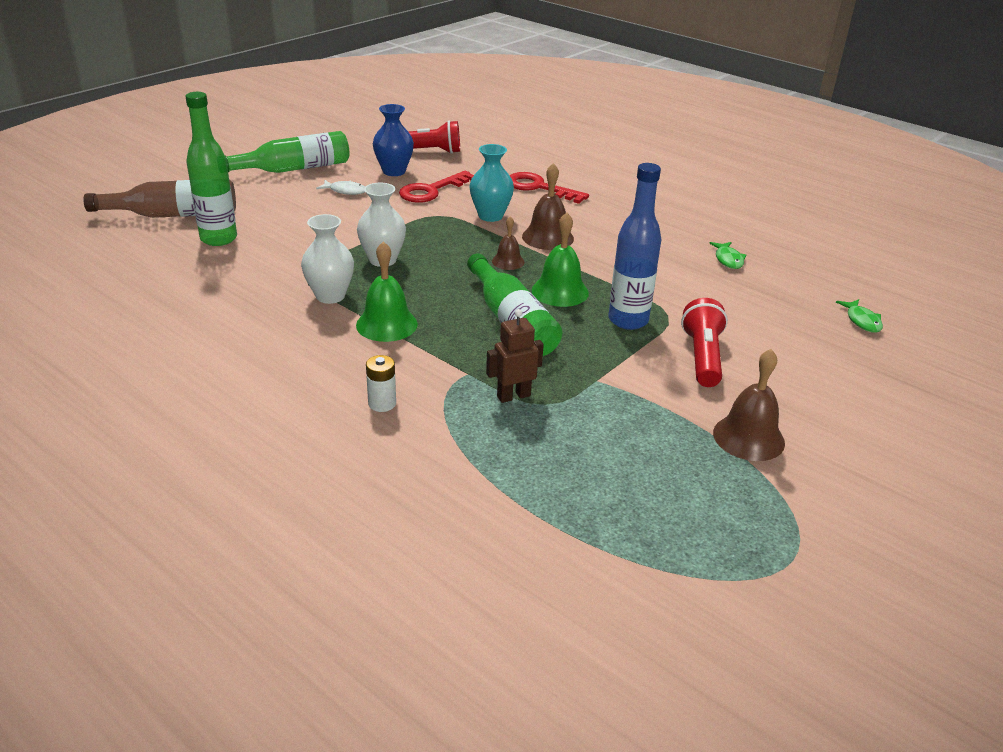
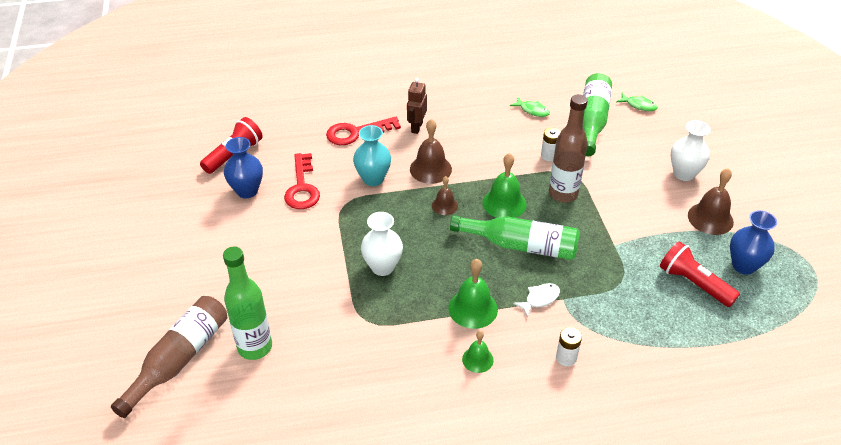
camera: 50 degrees left, 10 degrees up
green bottle [225,131,350,173] -> green bottle moved to [583,73,612,156]
white vase [301,214,354,304] -> white vase moved to [670,120,711,181]
white fish [316,180,365,195] -> white fish moved to [513,283,560,317]
brown robot [486,309,544,403] -> brown robot moved to [407,78,427,134]
blue bottle [608,163,662,330] -> brown bottle [549,94,588,202]
red flashlight [681,298,728,387] -> red flashlight moved to [660,241,740,307]
none -> green bell [462,331,494,373]
none -> white battery [541,128,560,161]
none -> blue vase [730,210,777,275]

